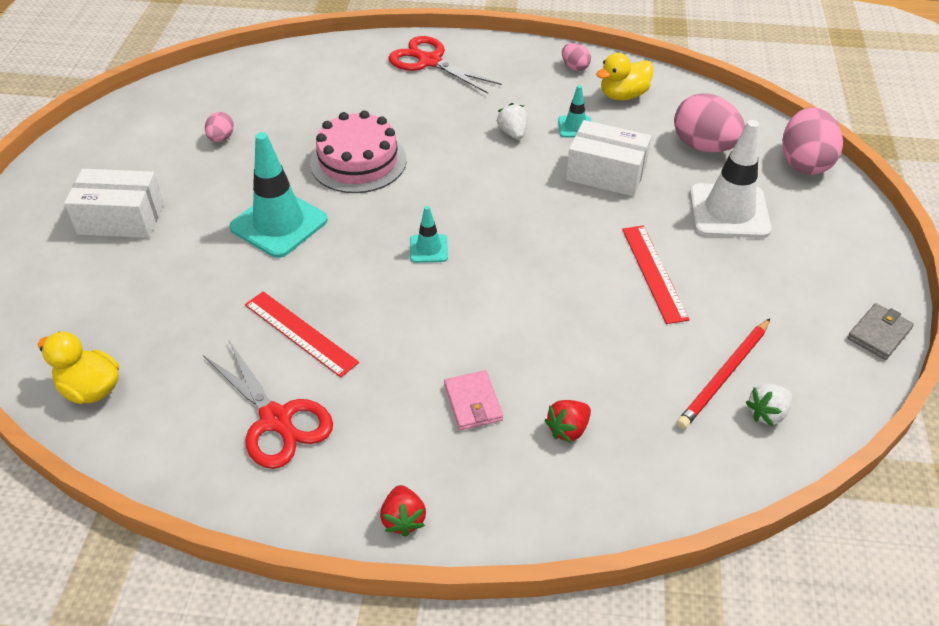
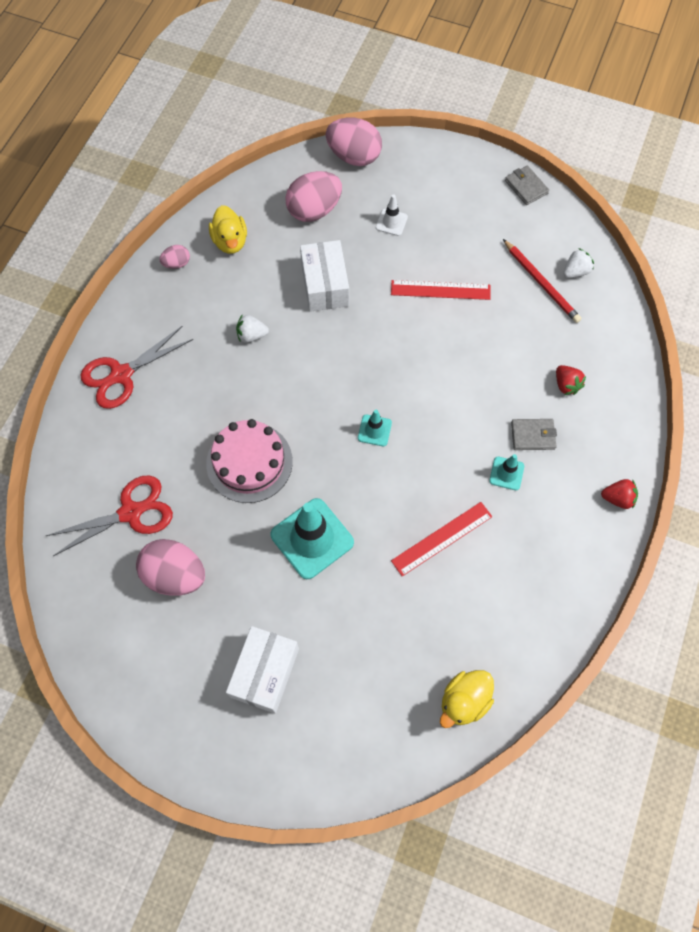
camera: 75 degrees left, 20 degrees up
red scissors [203,341,333,469] -> red scissors moved to [46,476,173,556]
pink egg [205,112,234,142] -> pink egg [136,539,205,595], size x2.01
pink wallet [444,370,503,430] -> grey wallet [511,419,557,450]
turquoise traffic cone [558,85,591,138] -> turquoise traffic cone moved to [489,454,524,490]
white box [566,120,651,197] -> white box turned 45 degrees counterclockwise [300,240,349,312]
white traffic cone [690,120,772,238] -> white traffic cone [376,195,408,236], size x0.49
white strawberry [746,384,792,426] -> white strawberry turned 105 degrees counterclockwise [563,248,594,278]

